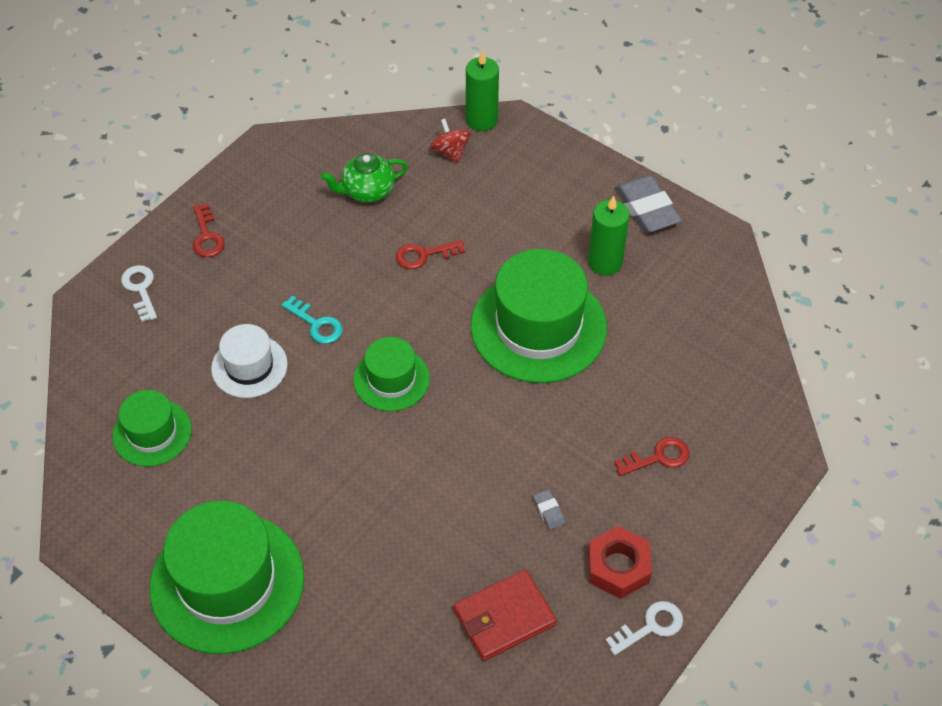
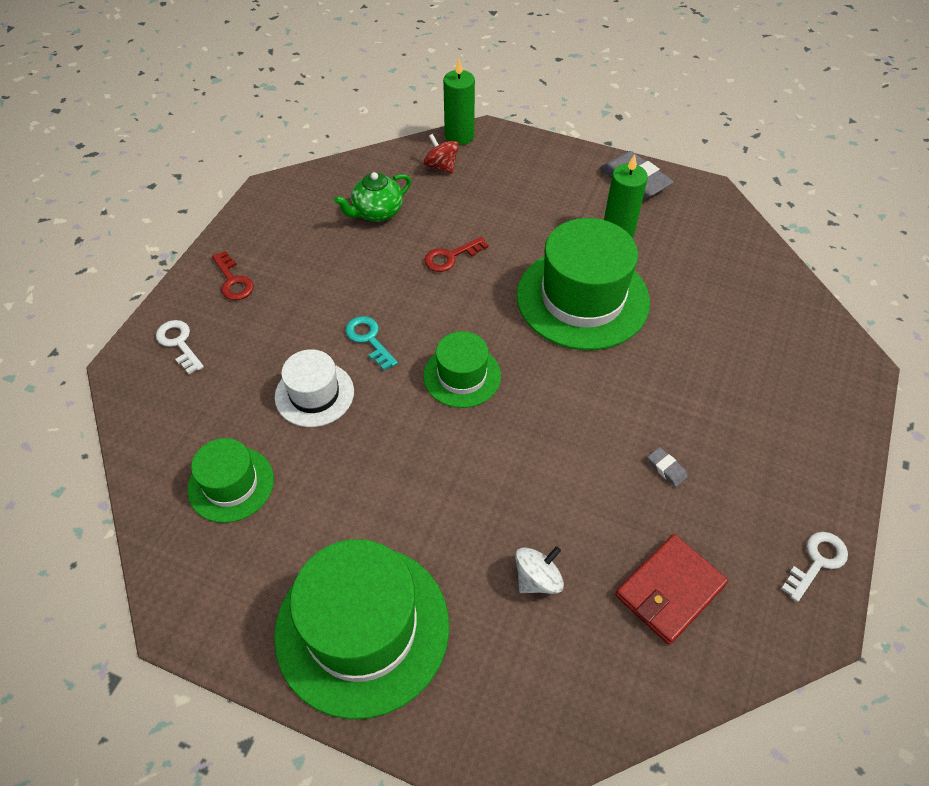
camera: 15 degrees left, 0 degrees up
turquoise key [281,296,343,344] -> turquoise key turned 150 degrees counterclockwise [345,316,398,370]
red nut [588,526,652,599] -> none
red key [614,437,690,476] -> none
none -> white spinning top [515,546,564,594]

